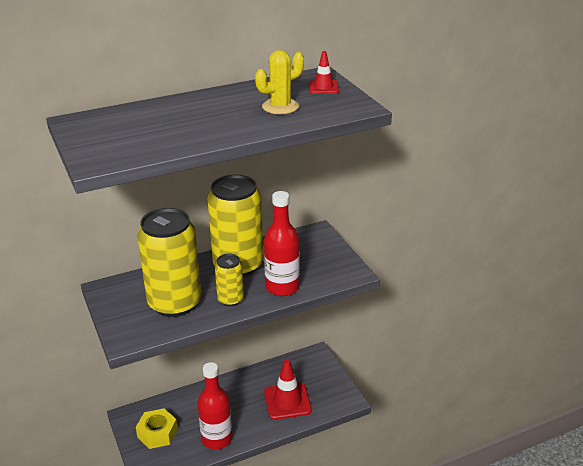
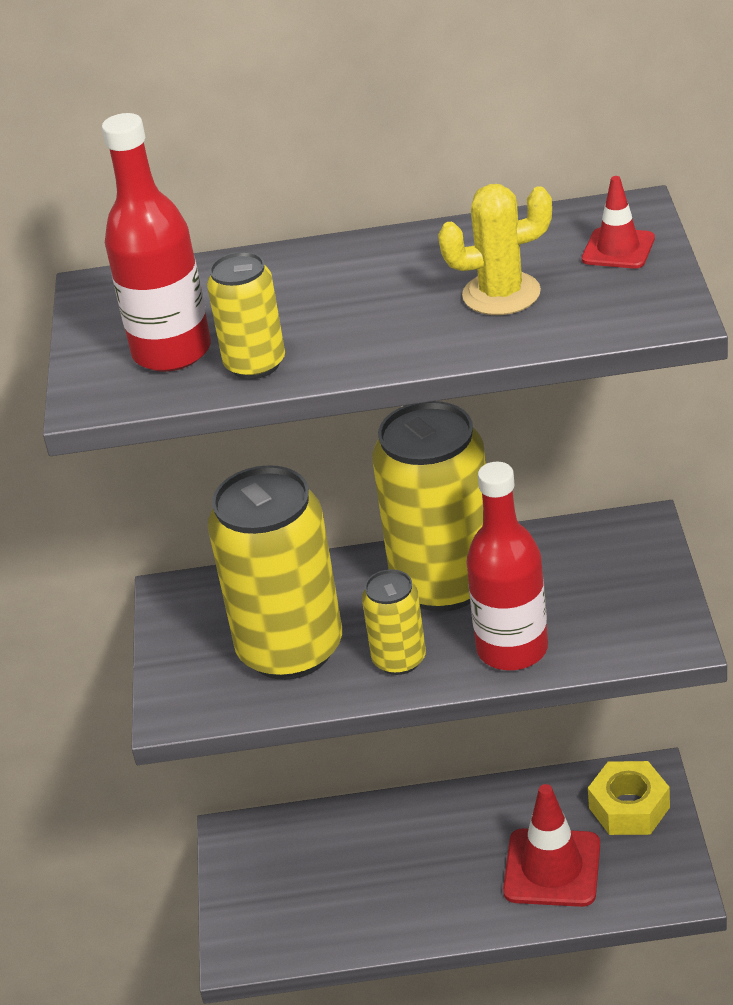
camera: 25 degrees right, 5 degrees up
yellow nut [136,409,178,449] -> yellow nut moved to [588,761,670,835]
red bottle [198,362,232,450] -> red bottle moved to [102,113,211,372]
none -> yellow can [207,252,285,379]

